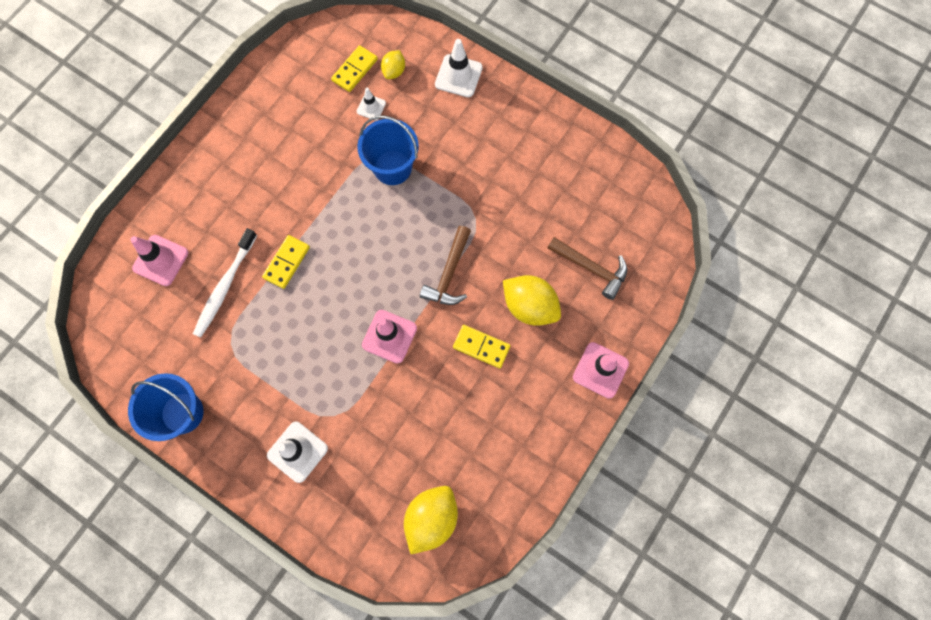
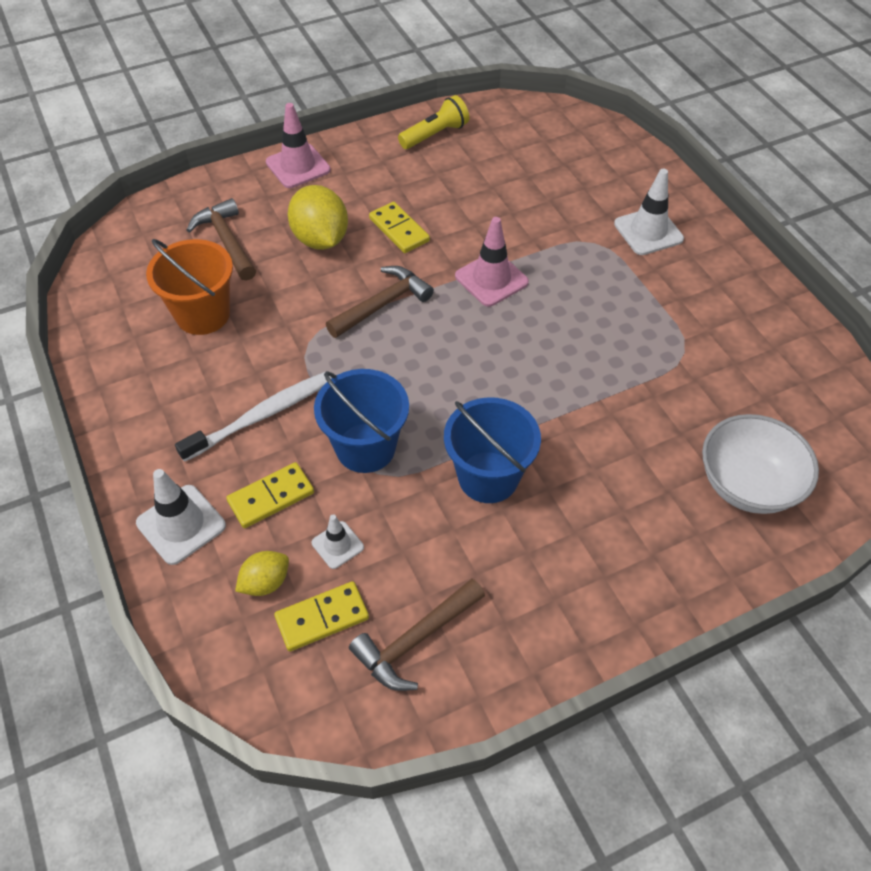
camera: 150 degrees left, 20 degrees down
blue bucket [128,373,204,441] -> blue bucket moved to [444,397,541,503]
pink traffic cone [130,235,188,286] -> white bowl [702,414,819,514]
white toothbrush [193,228,257,338] -> white toothbrush moved to [175,372,332,462]
yellow domino [262,235,310,289] -> yellow domino moved to [226,462,314,528]
yellow lemon [404,486,458,554] -> none
none -> orange bucket [146,239,233,335]
none -> brown hammer [349,579,485,691]
none -> yellow flashlight [398,95,469,149]

